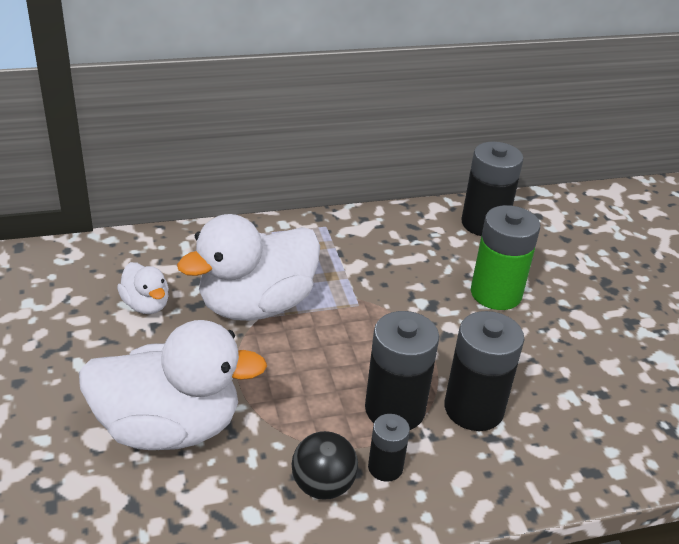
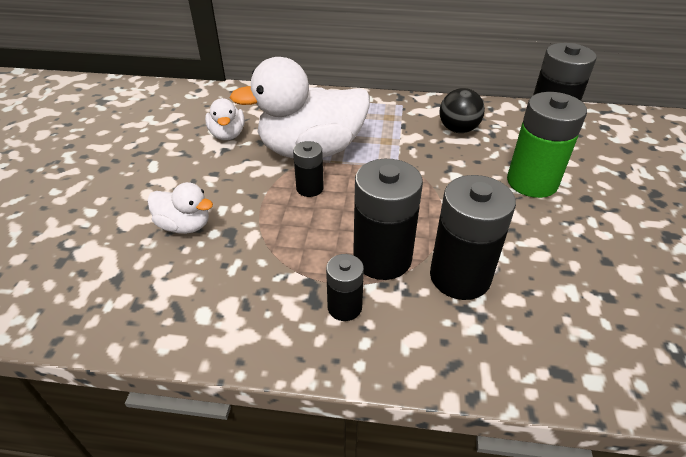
camera: 25 degrees right, 5 degrees up
white duck [79,320,267,450] -> white duck [147,182,213,234], size x0.48
black ball [292,431,358,500] -> black ball moved to [440,88,485,133]
none -> black battery [293,141,324,197]

